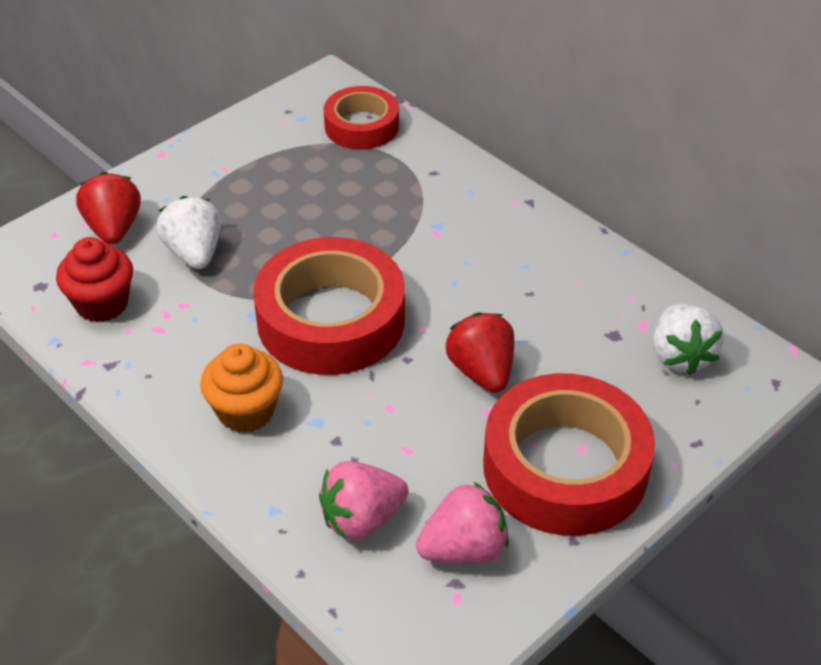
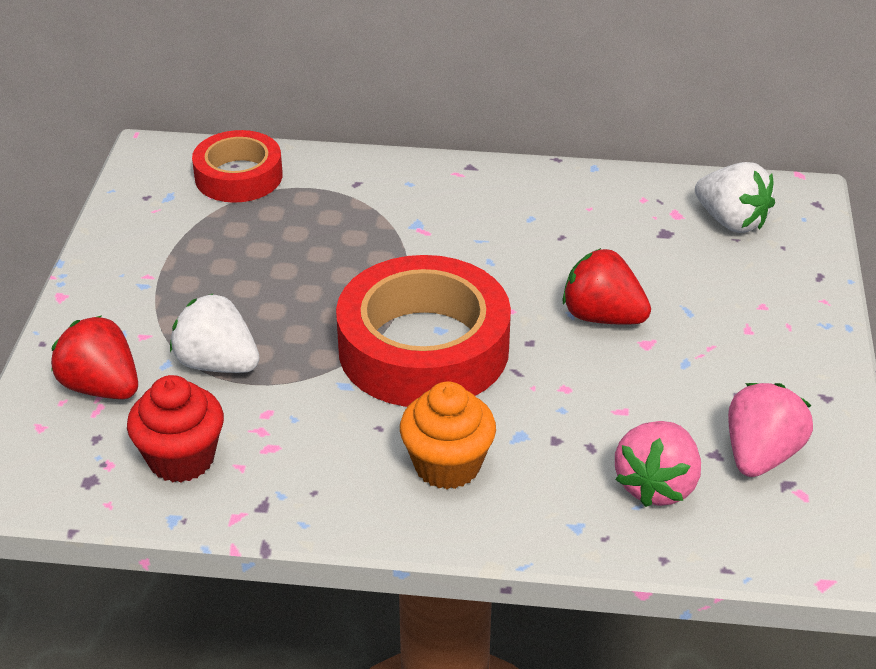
camera: 40 degrees left, 5 degrees down
red tape [483,373,655,536] -> none

